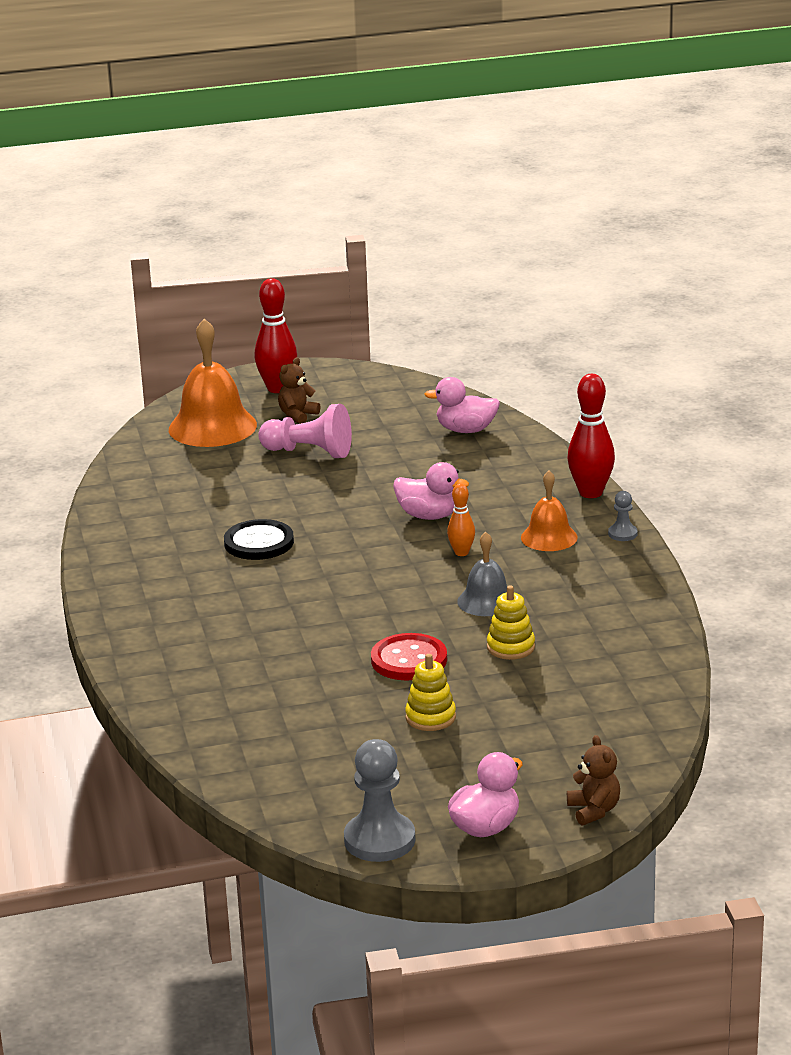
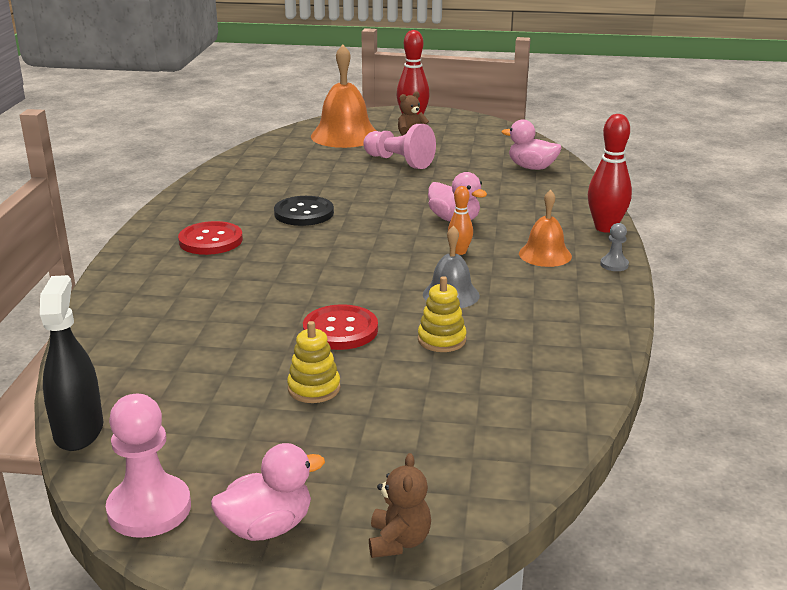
camera: 20 degrees right, 0 degrees up
grey pawn [344,739,415,862] -> pink pawn [106,394,191,538]
none -> black spray bottle [40,275,103,451]
none -> red button [178,221,243,255]

